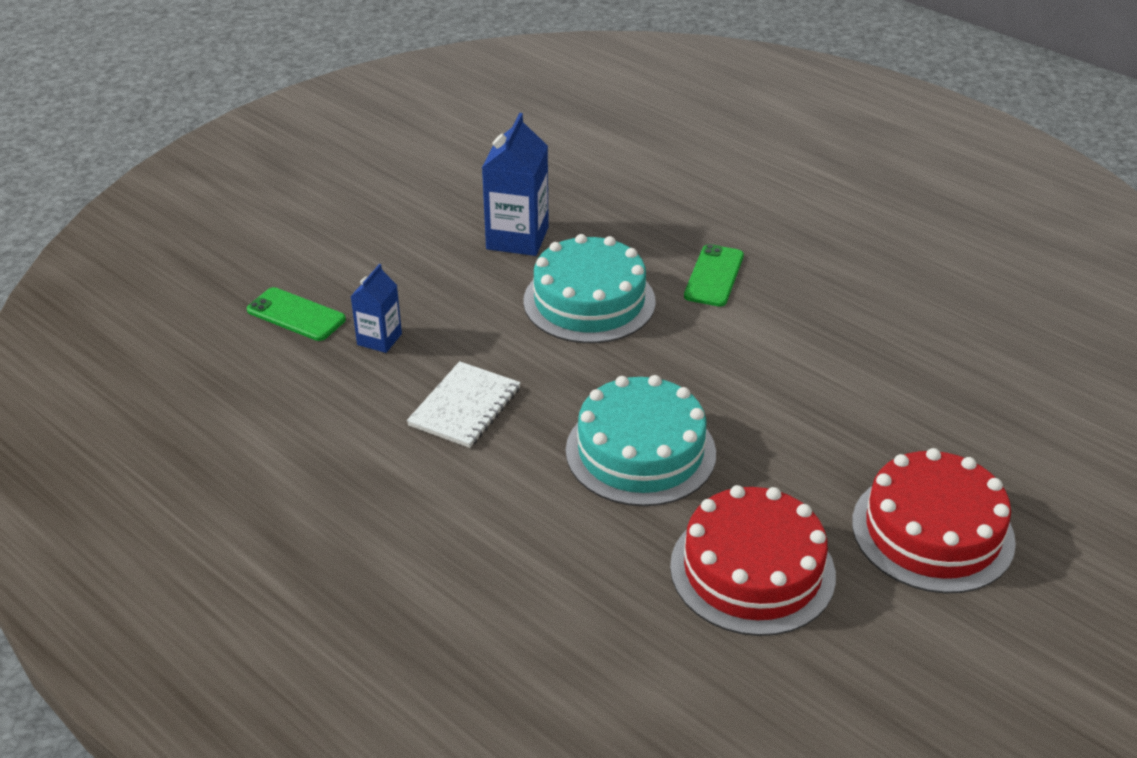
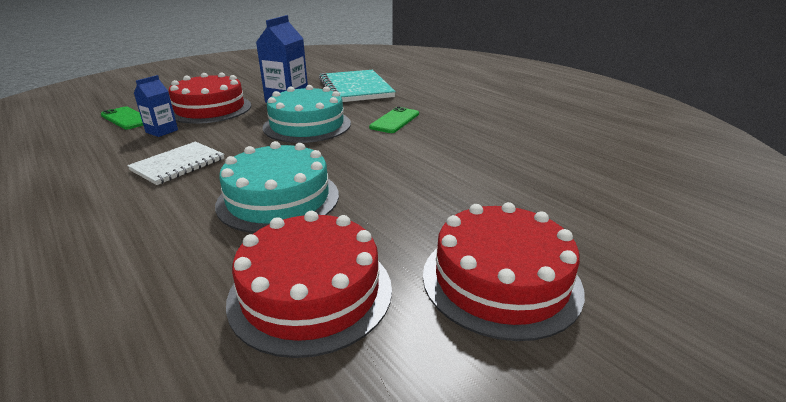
camera: 10 degrees right, 10 degrees down
none -> red cake [168,72,251,124]
none -> turquoise notebook [319,70,396,102]

